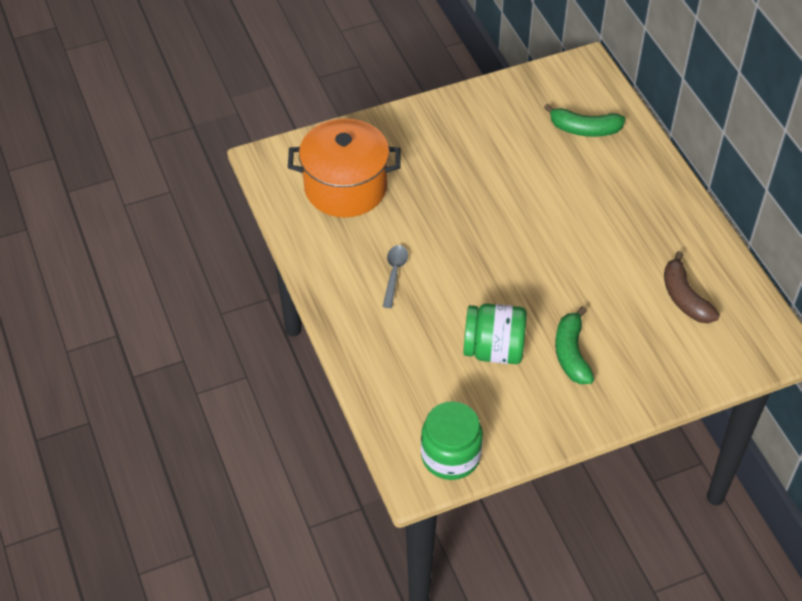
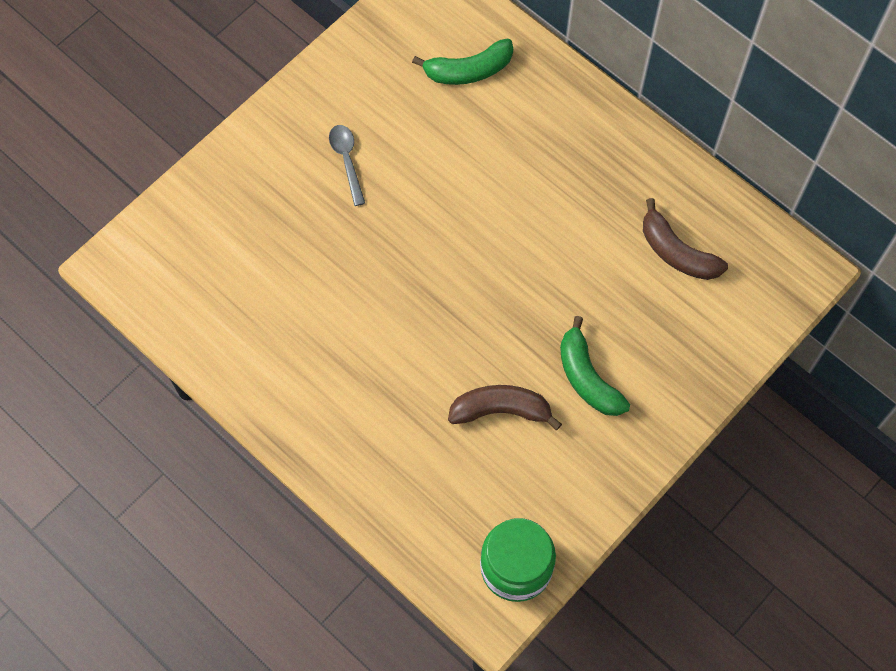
camera: 25 degrees left, 15 degrees up
orange pot [288,119,401,217] -> none
grey spoon [383,245,408,308] -> grey spoon moved to [329,125,365,206]
green jar [463,304,527,364] -> brown banana [448,385,562,430]

